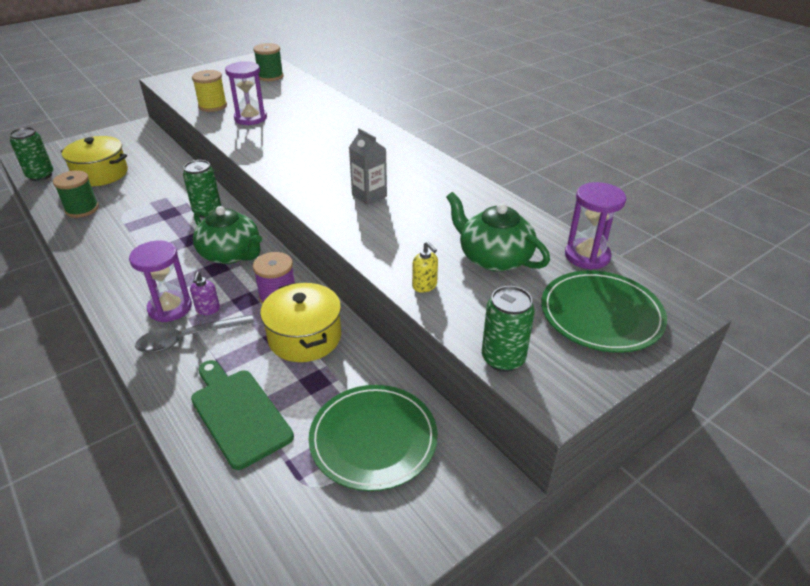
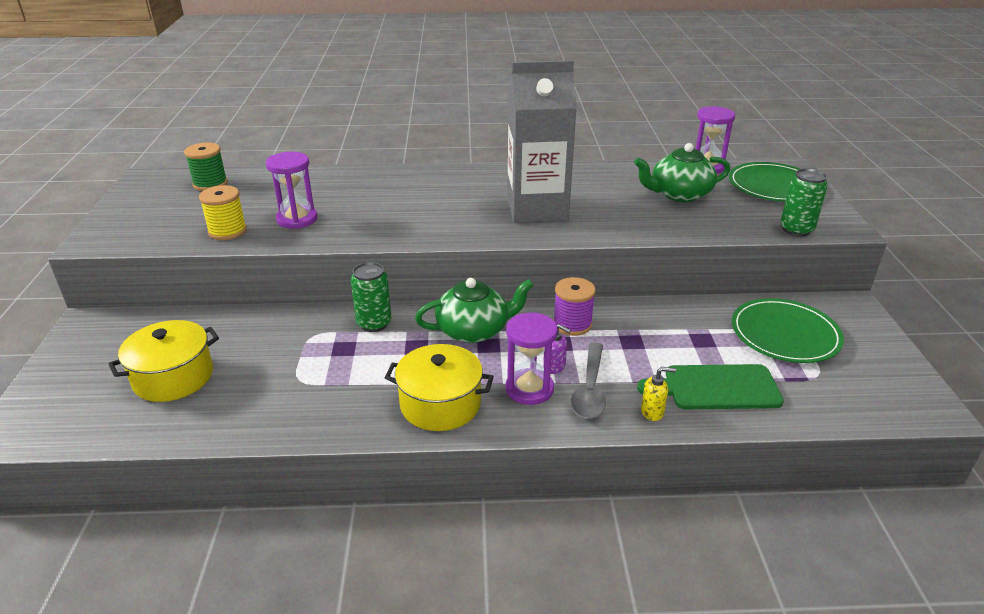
camera: 55 degrees left, 5 degrees down
green can [10,127,53,181] -> none
green spool [53,170,99,218] -> none
yellow pot [260,282,341,362] -> yellow pot moved to [385,344,494,431]
grey carton [349,128,387,205] -> grey carton [507,60,577,223], size x2.17
yellow soap dispenser [412,242,438,292] -> yellow soap dispenser moved to [641,367,676,421]

